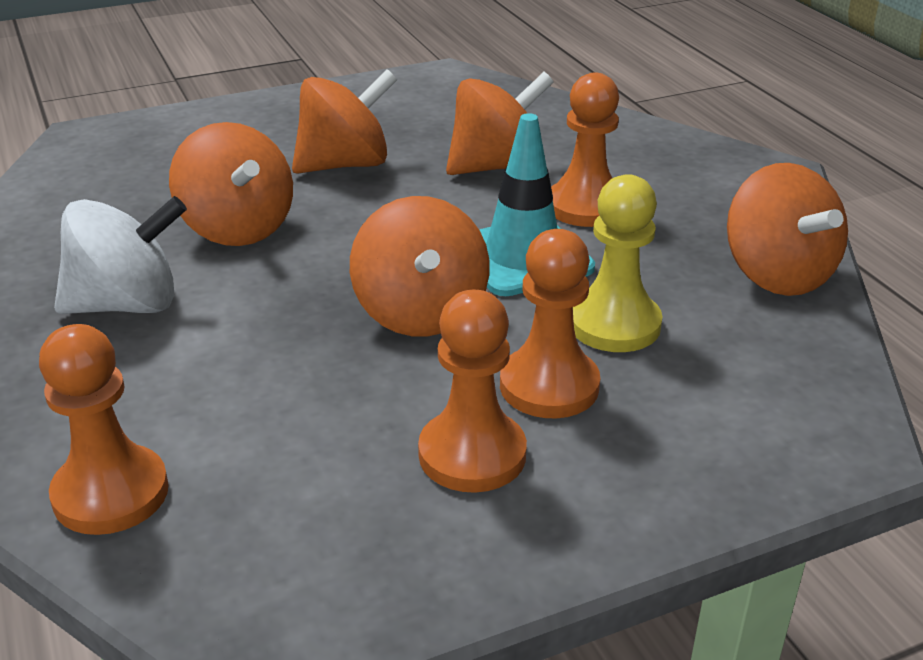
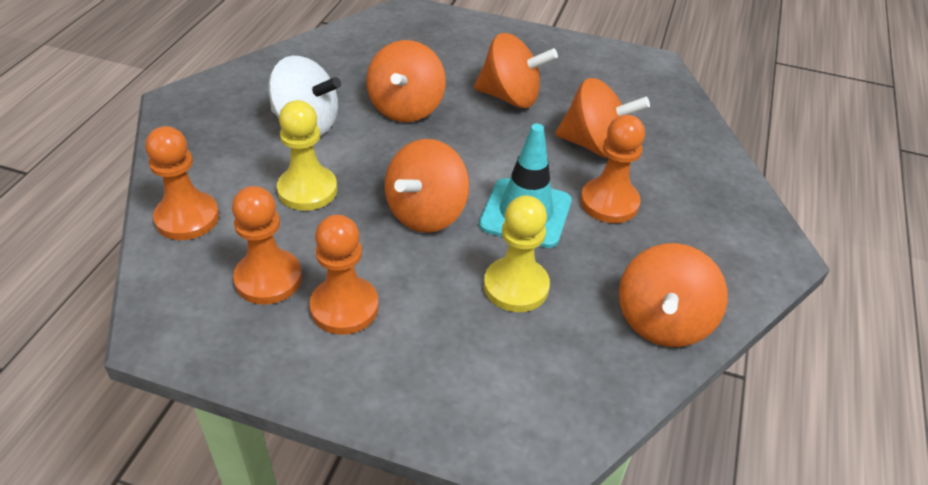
camera: 40 degrees right, 10 degrees up
orange pawn [500,229,600,418] -> orange pawn moved to [232,186,302,305]
none -> yellow pawn [277,100,337,211]

